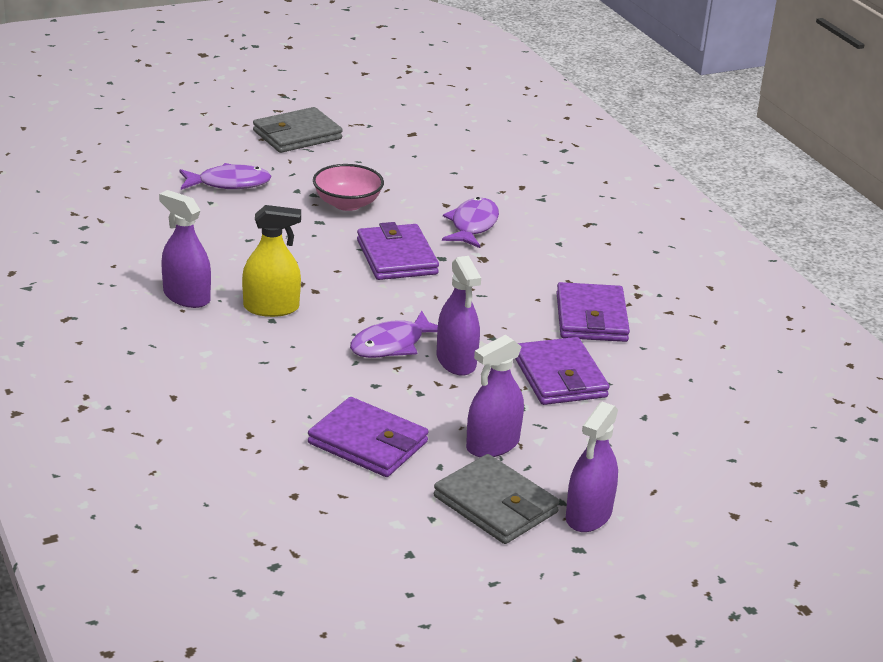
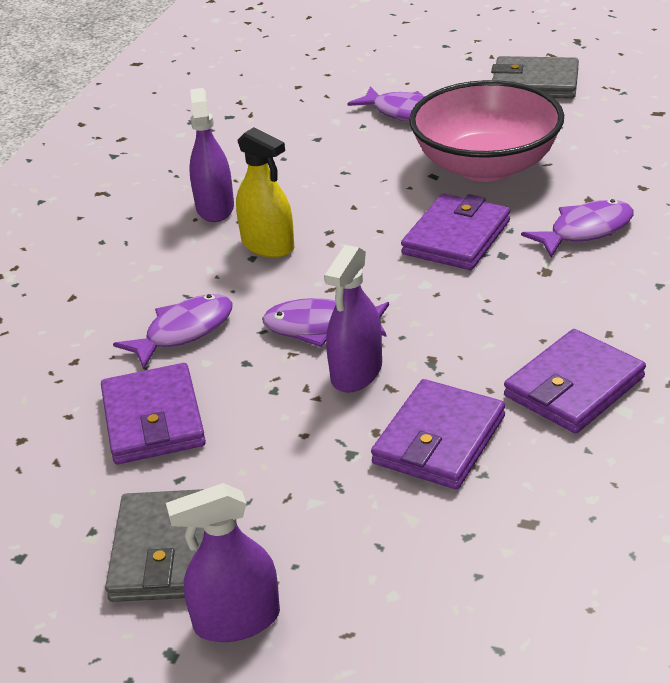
camera: 50 degrees right, 5 degrees up
pink bowl [313,164,384,211] -> pink bowl [409,80,564,182], size x1.82
purple spray bottle [466,335,524,457] -> none
none -> purple fish [113,294,233,369]

